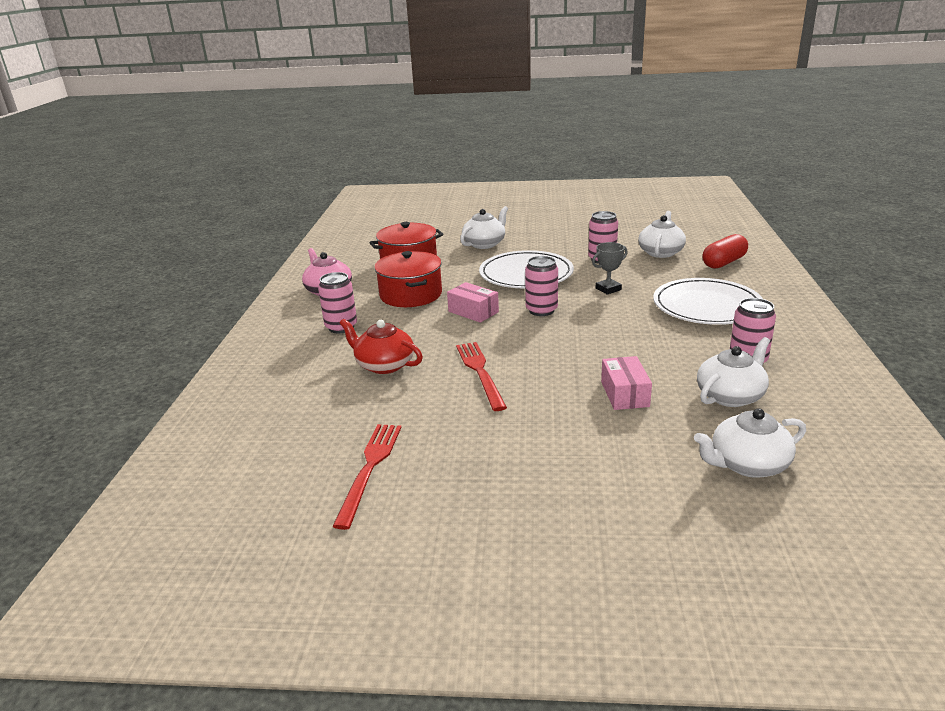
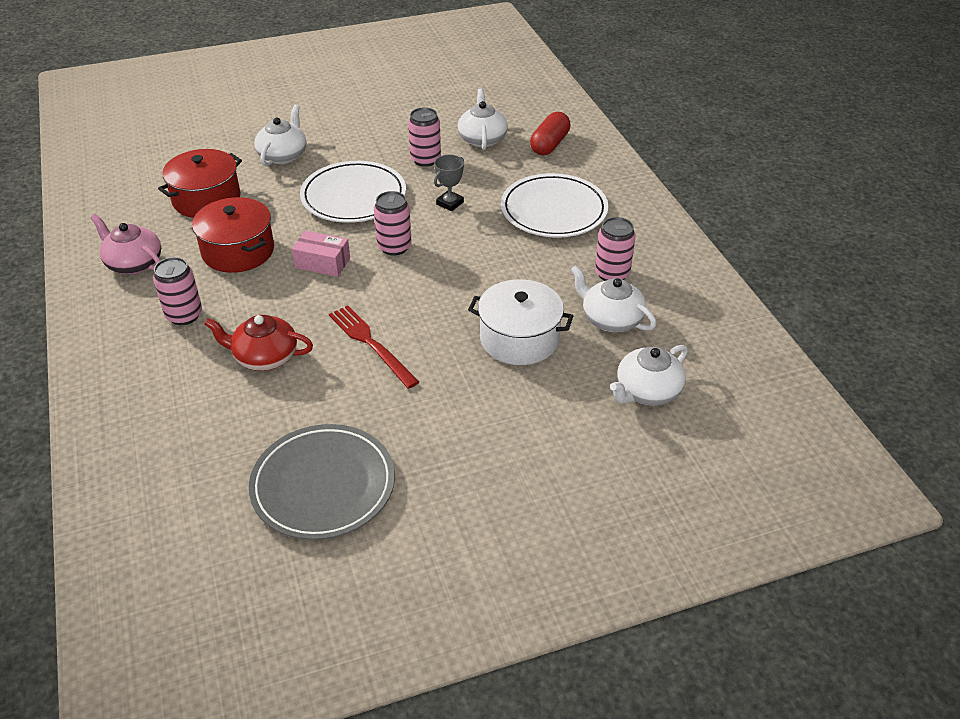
camera: 25 degrees left, 15 degrees up
red fork [332,424,401,530] -> grey plate [249,424,395,540]
pink box [601,356,652,410] -> white pot [468,279,573,365]
white teapot [697,337,770,407] -> white teapot turned 75 degrees counterclockwise [571,265,656,332]

